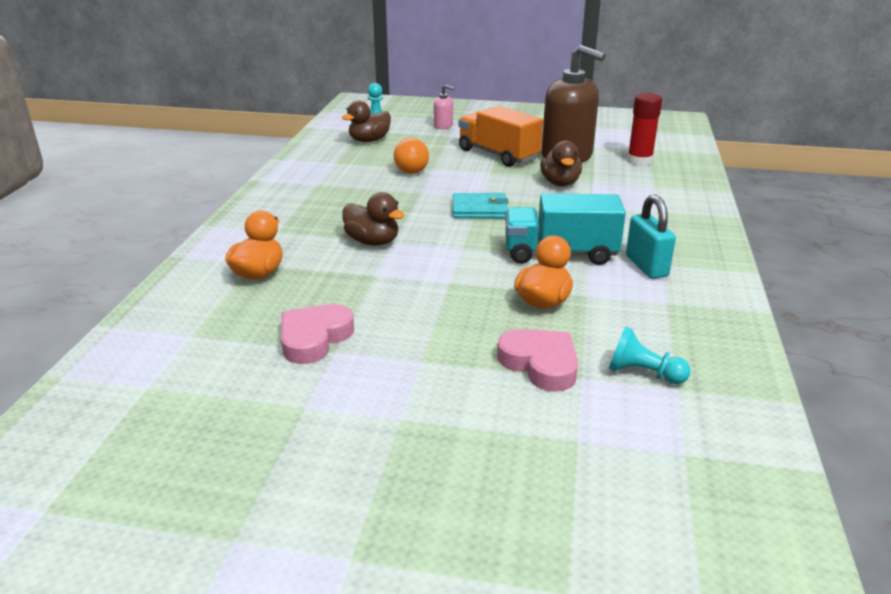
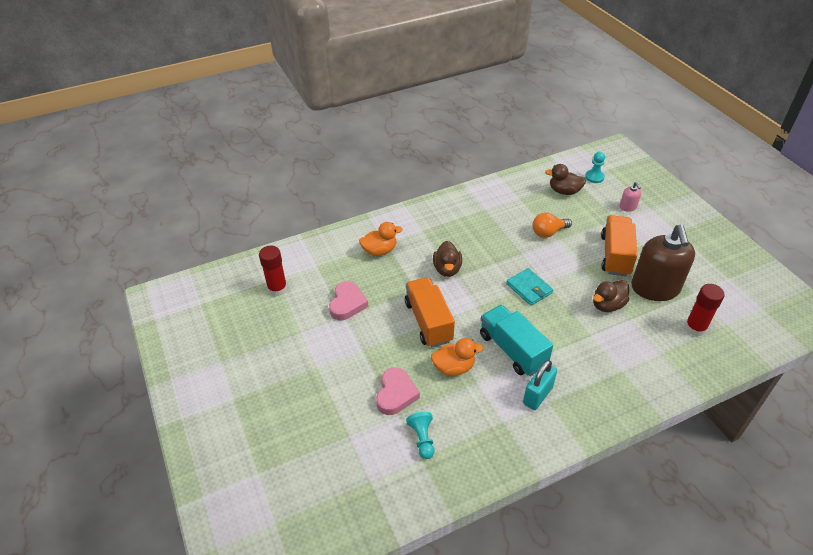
camera: 55 degrees right, 15 degrees up
pink heart [281,304,354,364] -> pink heart turned 105 degrees clockwise [329,281,368,320]
none -> red glue stick [259,245,287,296]
none -> orange truck [405,277,455,347]

